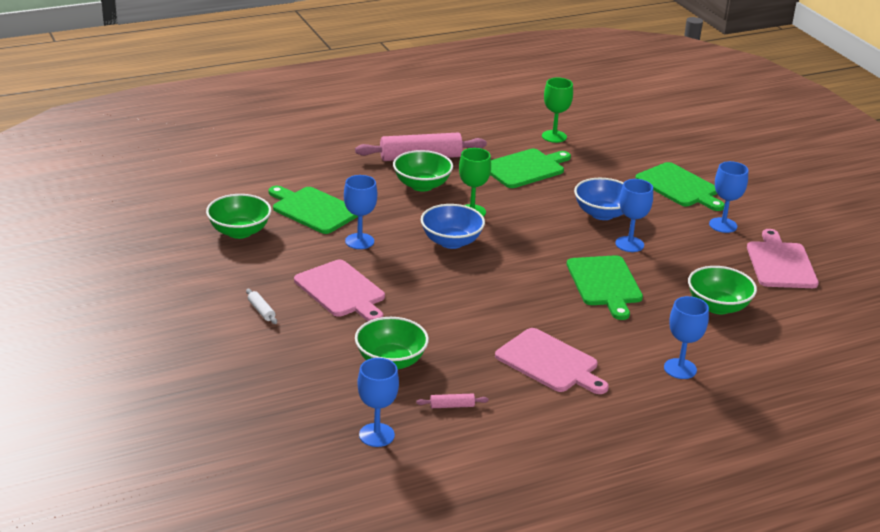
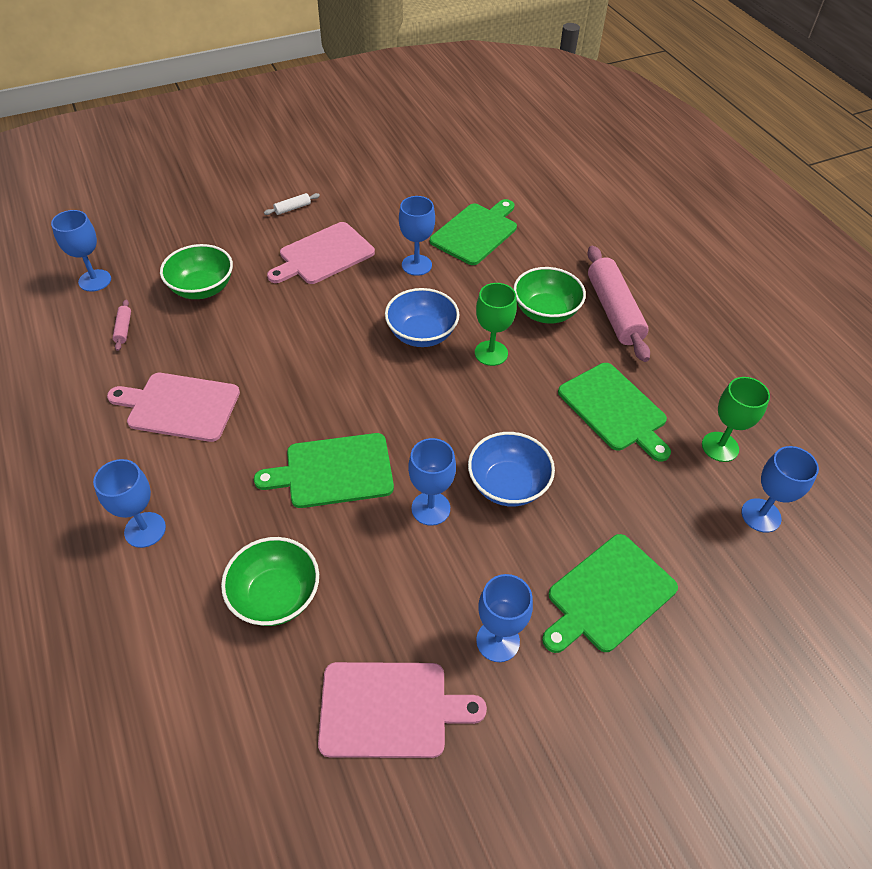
camera: 90 degrees right, 20 degrees up
green bowl [206,194,271,239] -> none
pink cutting board [495,328,609,394] -> pink cutting board turned 60 degrees clockwise [107,373,240,442]
none -> blue goblet [741,446,819,533]

